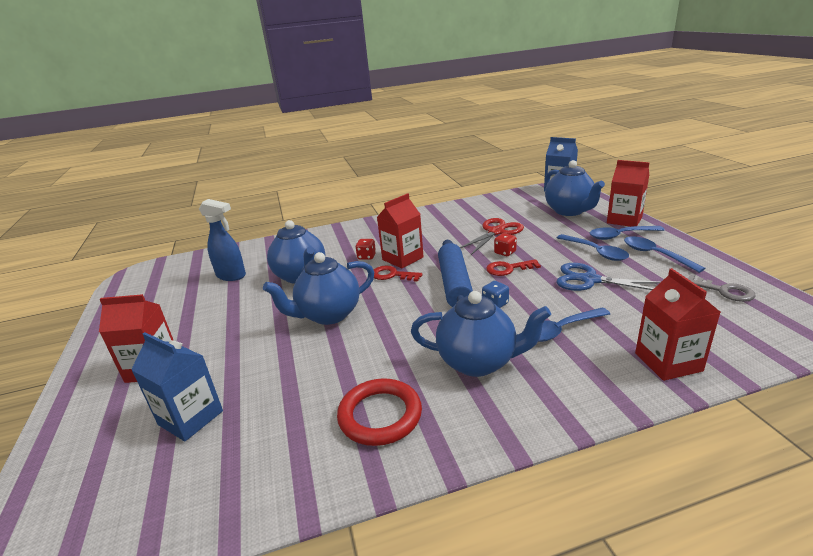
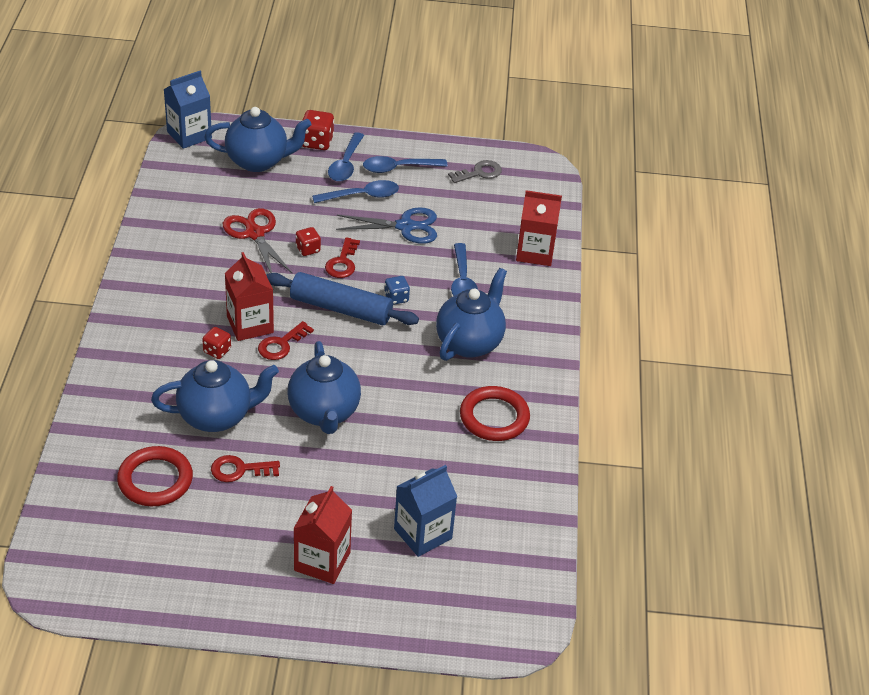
camera: 75 degrees left, 15 degrees up
blue spray bottle [199,199,246,281] -> red ring [117,446,193,506]
blue scissors [556,263,661,291] -> blue scissors turned 135 degrees counterclockwise [336,207,437,244]
red carton [607,160,650,227] -> red dice [302,110,334,150]
none -> red key [211,455,280,482]

